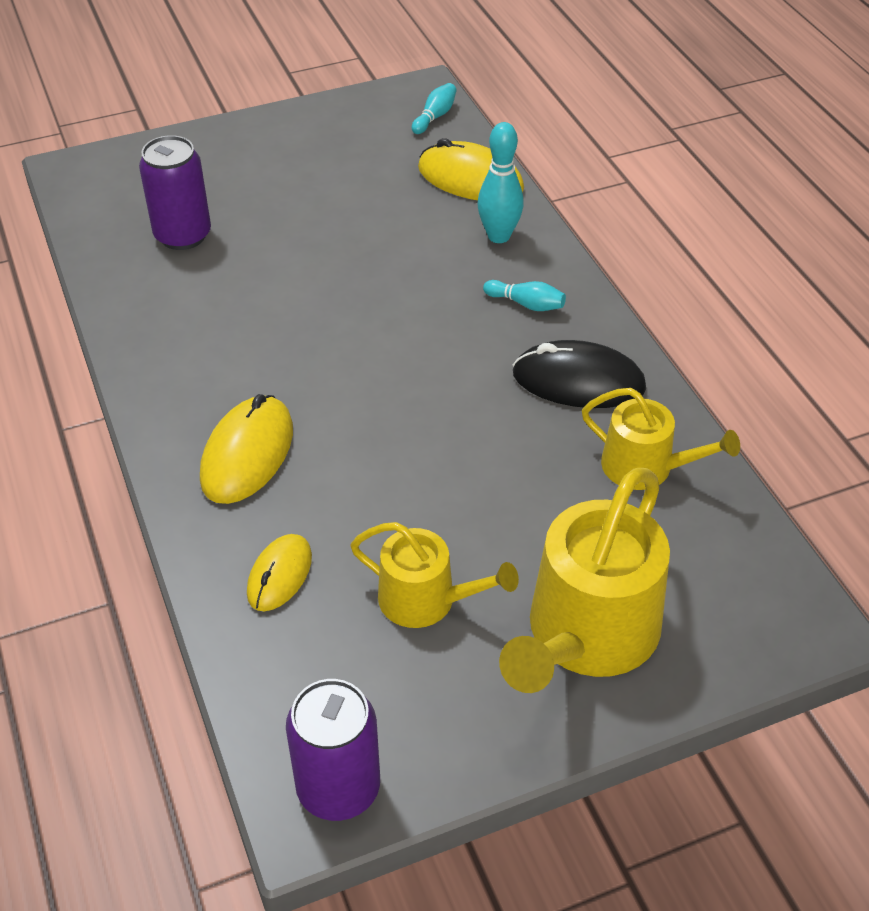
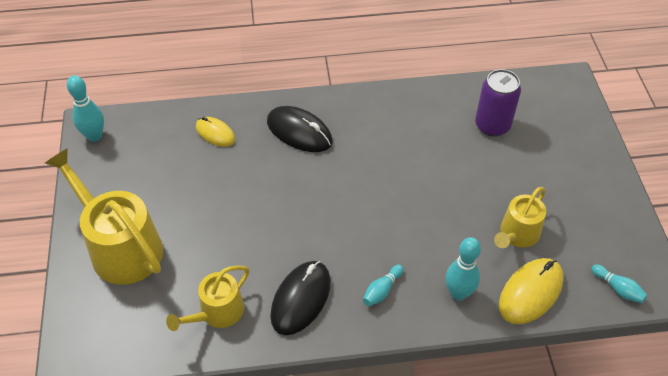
camera: 105 degrees right, 5 degrees up
yellow mouse [200,394,293,504] -> black mouse [267,106,333,152]
purple can [286,679,380,821] -> turquoise bowling pin [67,75,104,142]
yellow watering can [350,522,519,628] -> yellow watering can moved to [494,187,546,248]

